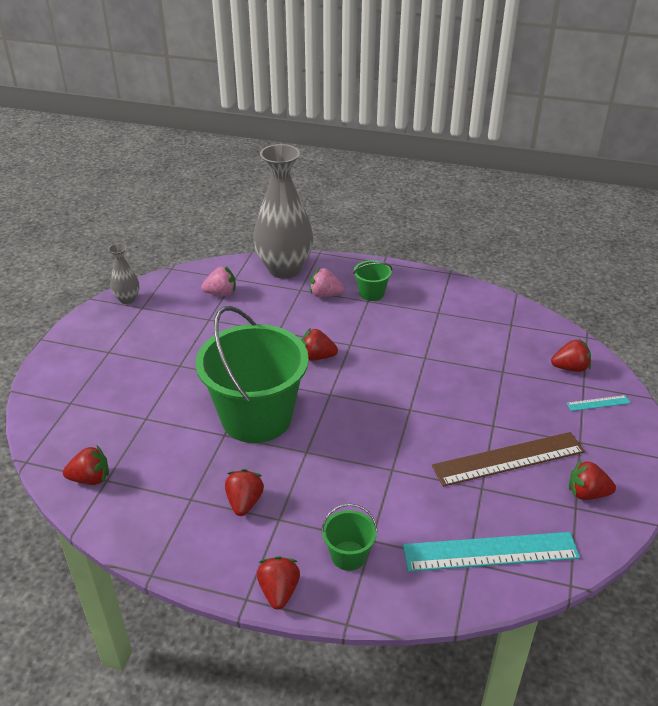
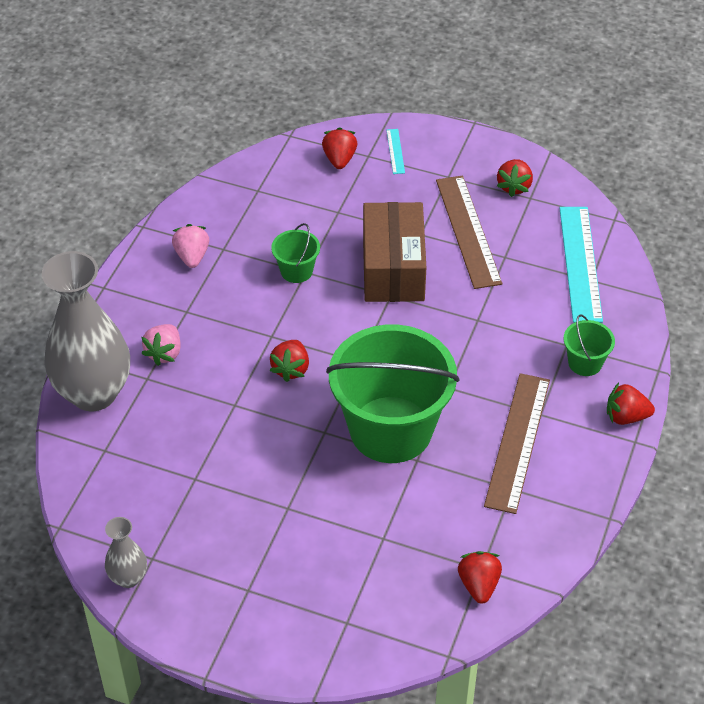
camera: 85 degrees left, 10 degrees up
pink strawberry [201,267,236,296] -> pink strawberry moved to [172,224,209,268]
red strawberry [225,469,264,516] -> brown ruler [484,373,550,514]
green bucket [353,260,392,301] -> green bucket moved to [271,223,320,283]
none -> brown box [363,202,427,302]

